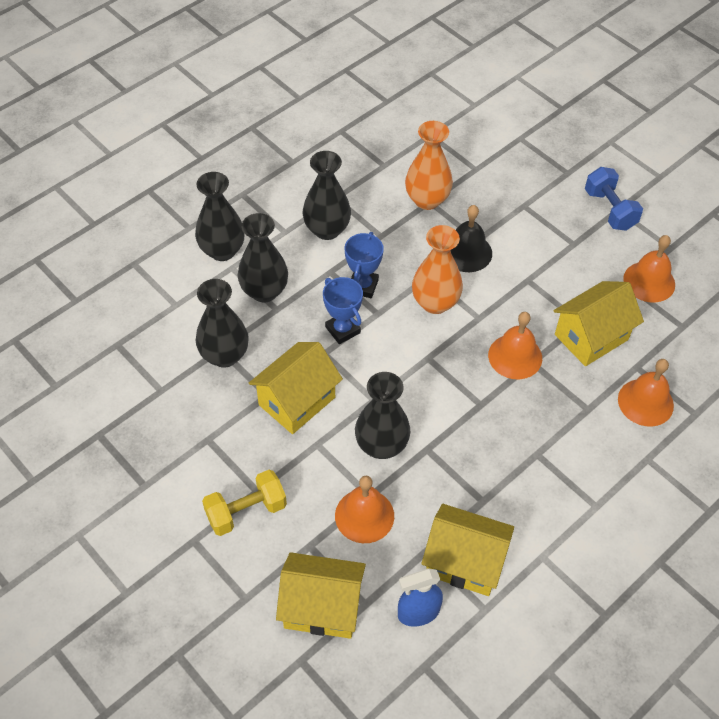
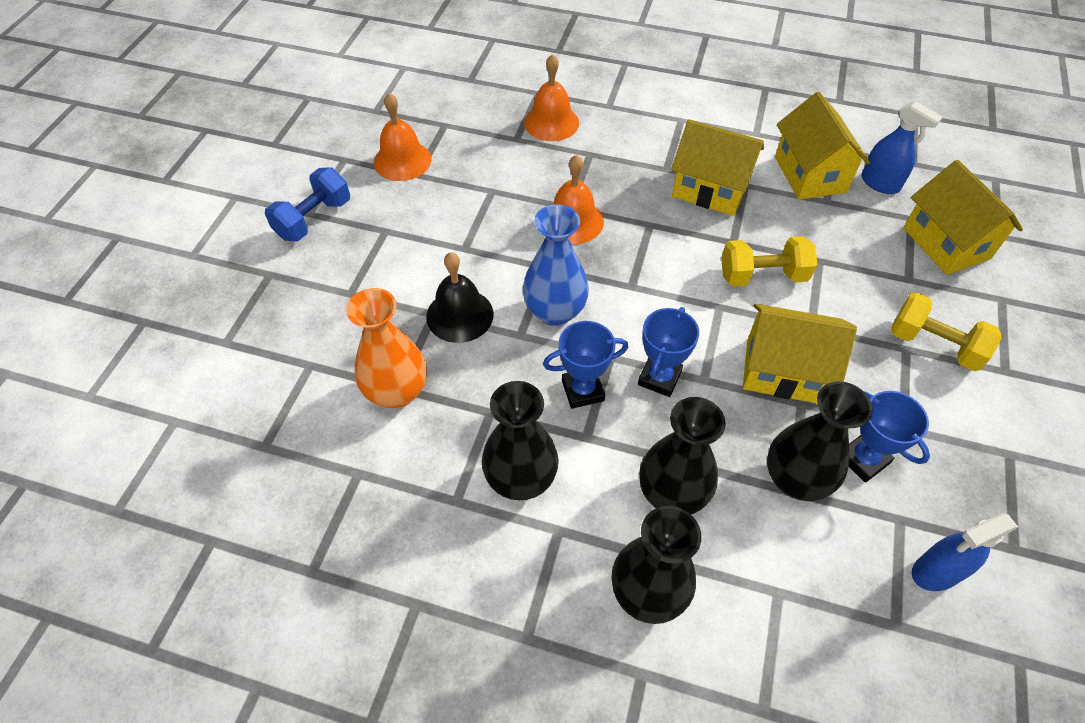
camera: 120 degrees left, 0 degrees up
orange bell [335,476,394,543] -> none
black vase [355,372,410,459] -> yellow dumbbell [721,236,817,286]
orange vase [412,225,463,314] -> blue vase [523,204,589,326]
yellow house [553,281,644,366] -> yellow house moved to [671,119,764,216]
none -> blue trophy [849,391,930,483]
none -> blue spray bottle [912,513,1018,591]

